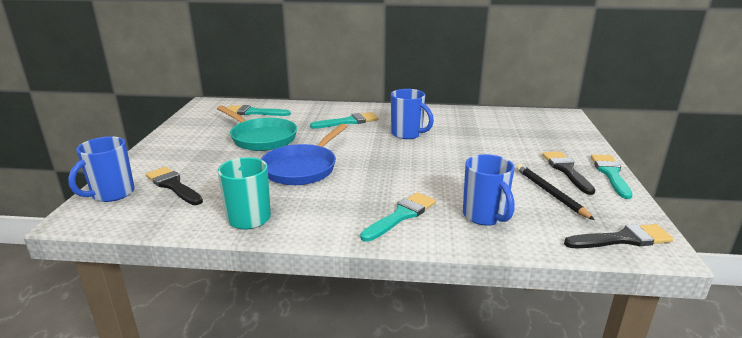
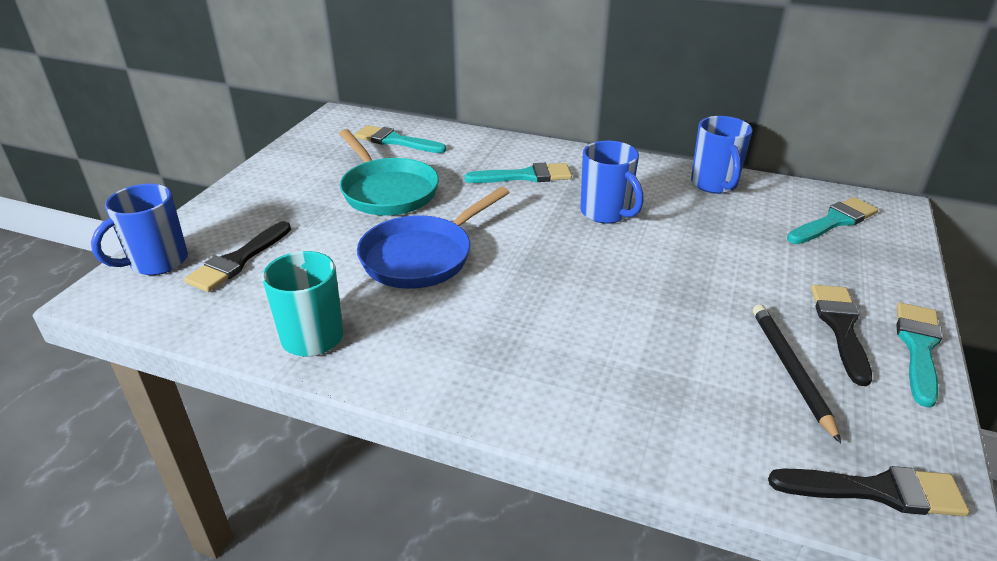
camera: 15 degrees right, 10 degrees up
black brush [146,167,203,205] -> black brush turned 120 degrees counterclockwise [184,221,291,292]
turquoise brush [360,192,436,242] -> turquoise brush moved to [787,197,878,244]
blue mug [463,154,515,226] -> blue mug moved to [691,116,752,194]

